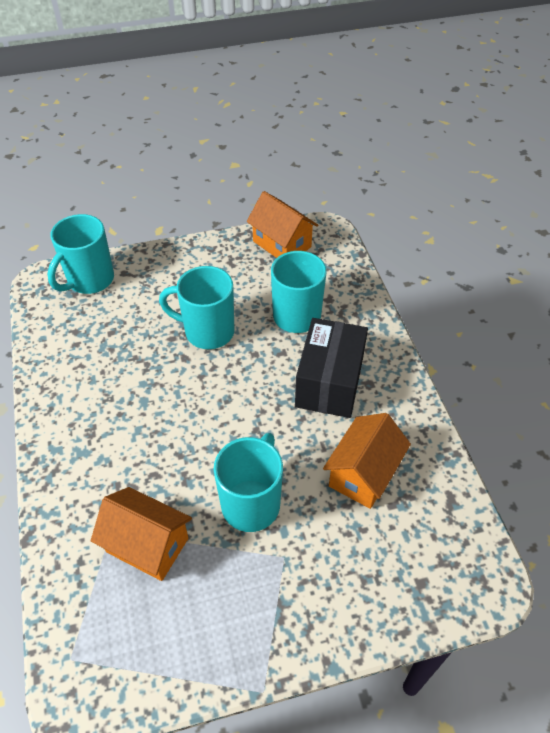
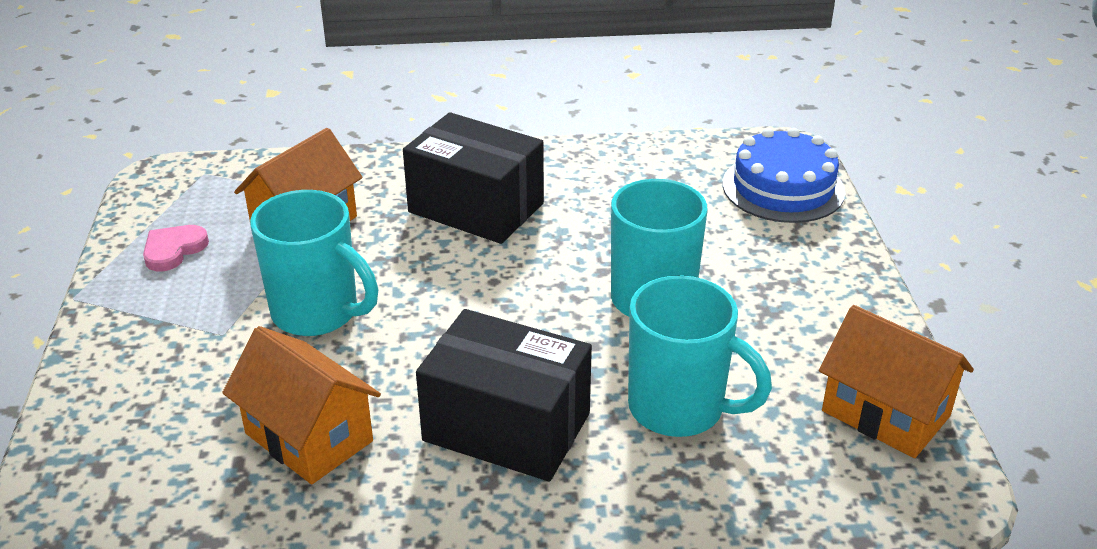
camera: 100 degrees right, 15 degrees down
turquoise mug [47,214,114,294] -> blue cake [723,128,845,223]
orange house [247,191,318,258] -> orange house turned 75 degrees clockwise [819,305,974,458]
none -> pink heart [143,225,209,271]
none -> black box [403,112,544,244]

